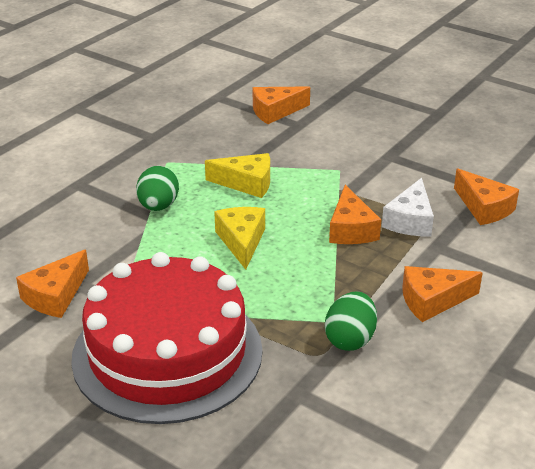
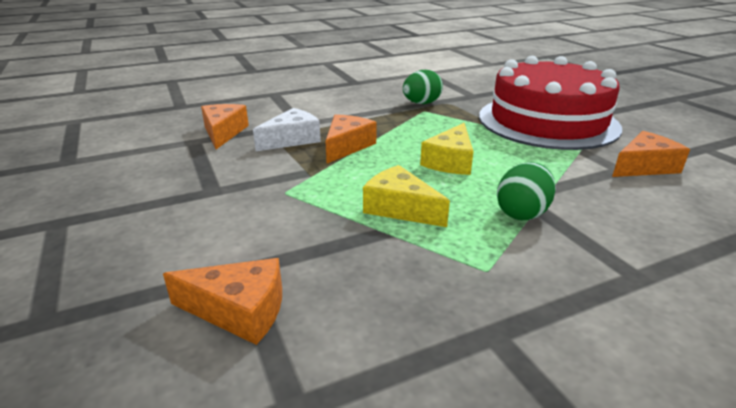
camera: 150 degrees left, 5 degrees down
orange cheese [402,266,483,322] -> none

